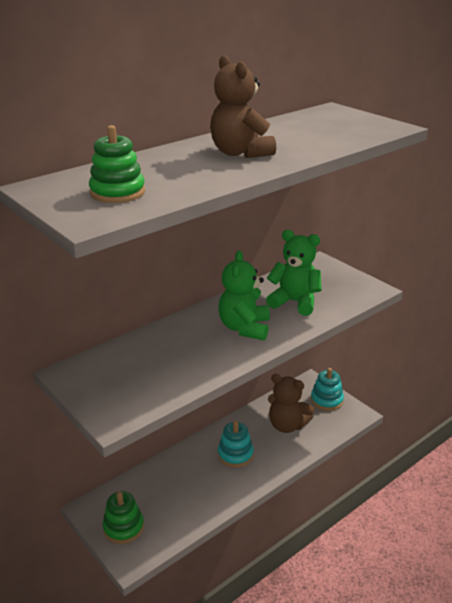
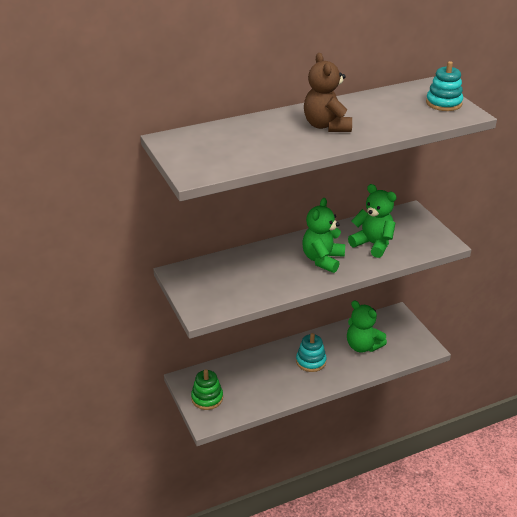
camera: 15 degrees right, 5 degrees up
green stacking toy [89,125,145,203] -> none
brown teddy bear [268,374,314,433] -> green teddy bear [347,301,387,353]
turquoise stacking toy [311,368,344,411] -> turquoise stacking toy moved to [426,61,463,111]

